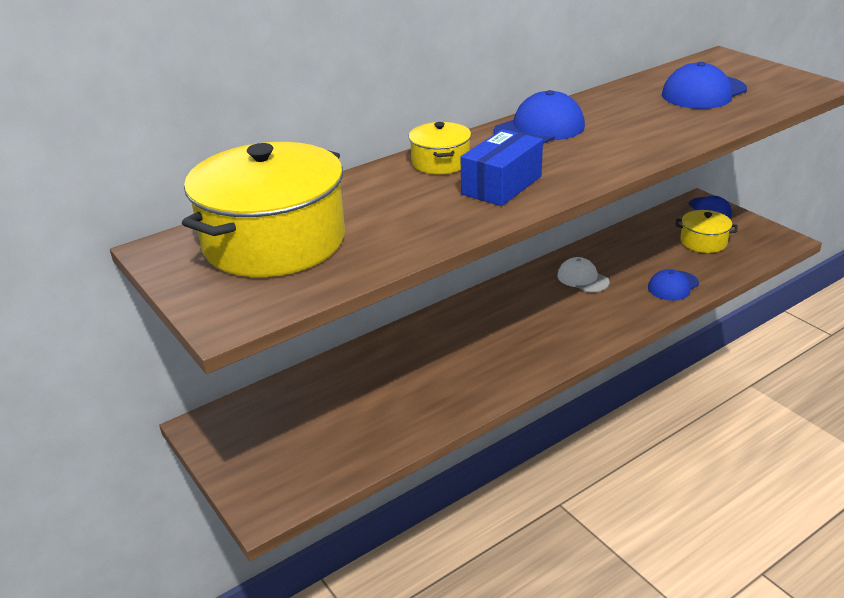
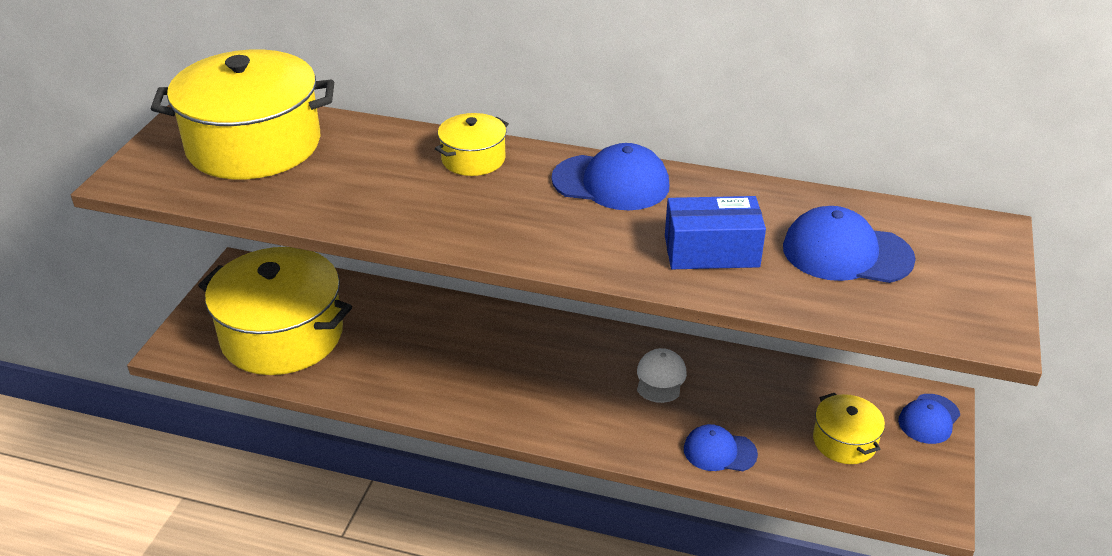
camera: 50 degrees right, 5 degrees up
blue box [461,129,543,206] -> blue box moved to [665,196,766,269]
none -> yellow pot [198,247,352,375]

